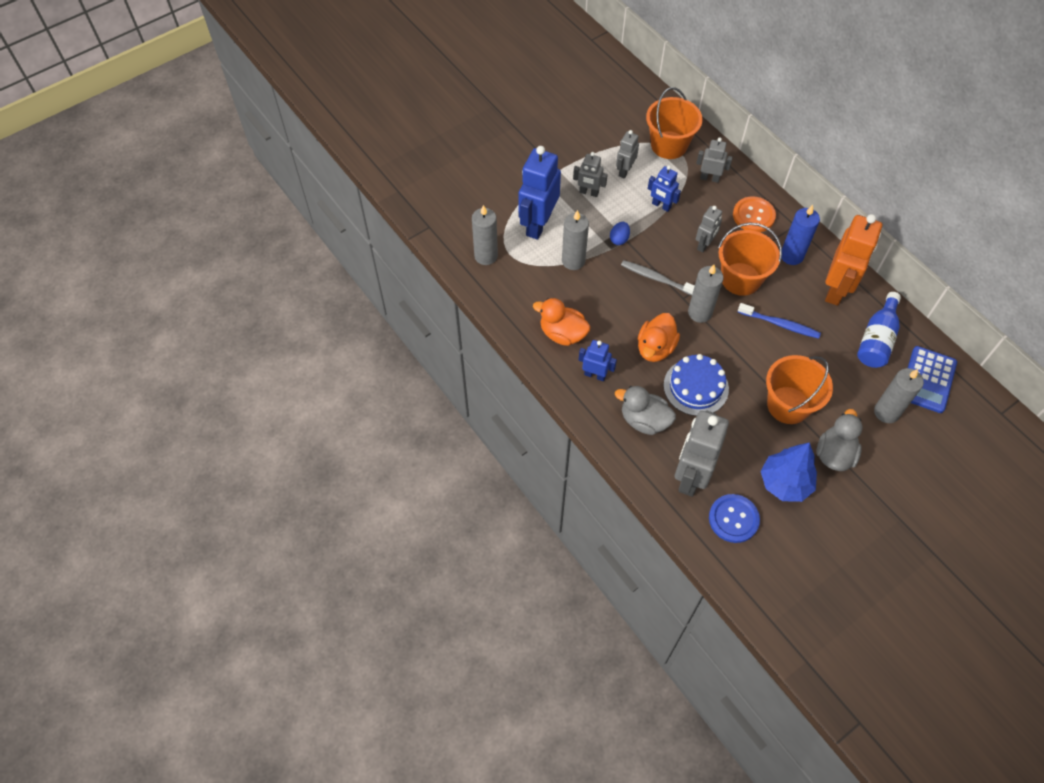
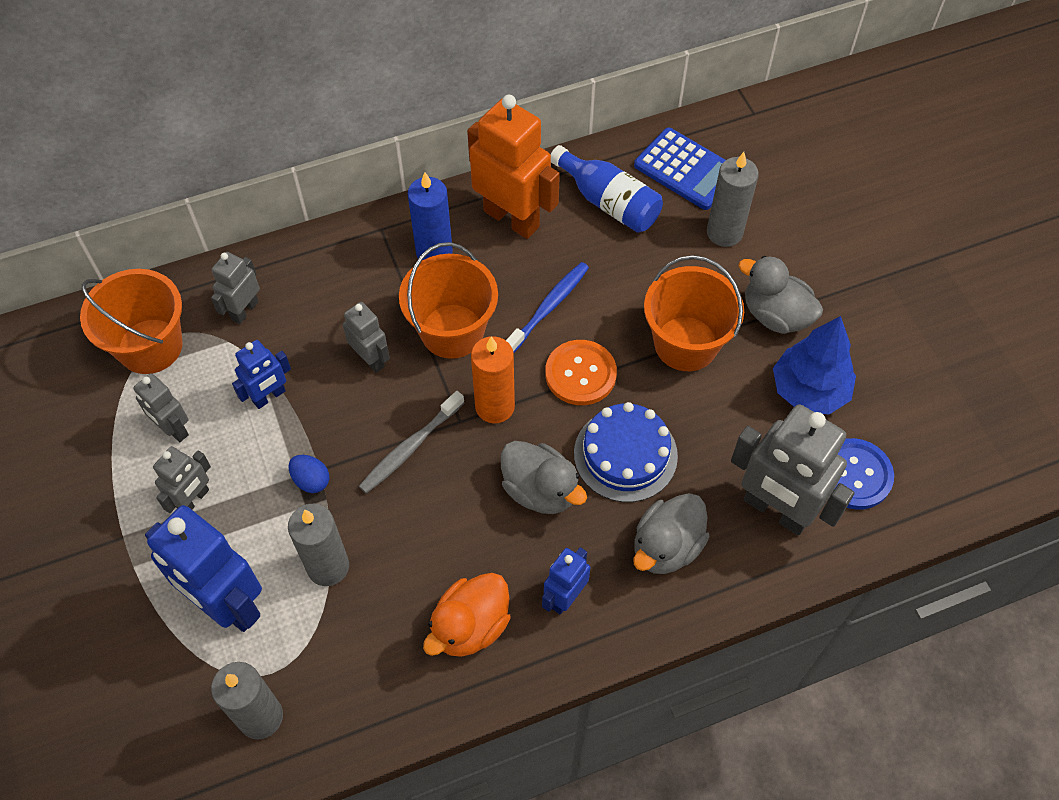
camera: 75 degrees left, 0 degrees up
orange duck [638,313,680,362] -> grey duck [501,441,587,514]
grey candle [688,265,724,323] -> orange candle [471,336,515,423]
orange button [733,197,776,232] -> orange button moved to [545,340,617,405]

